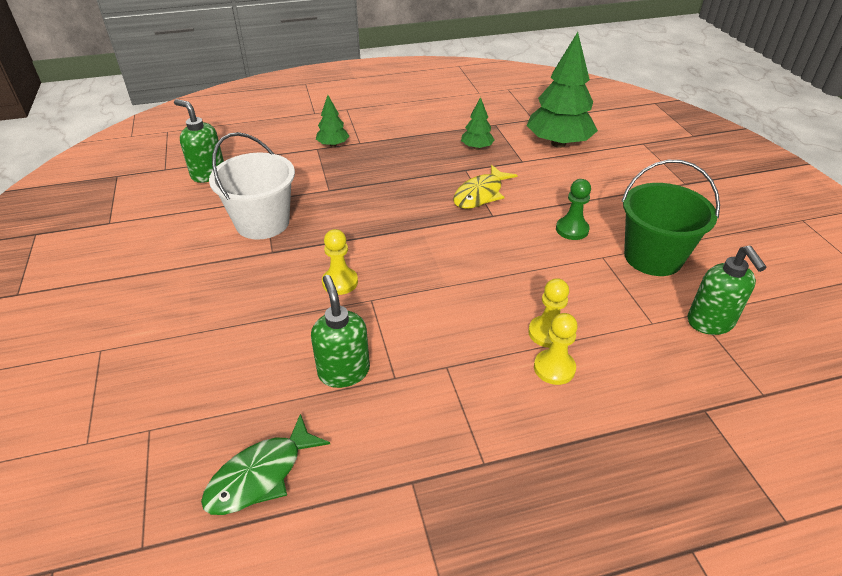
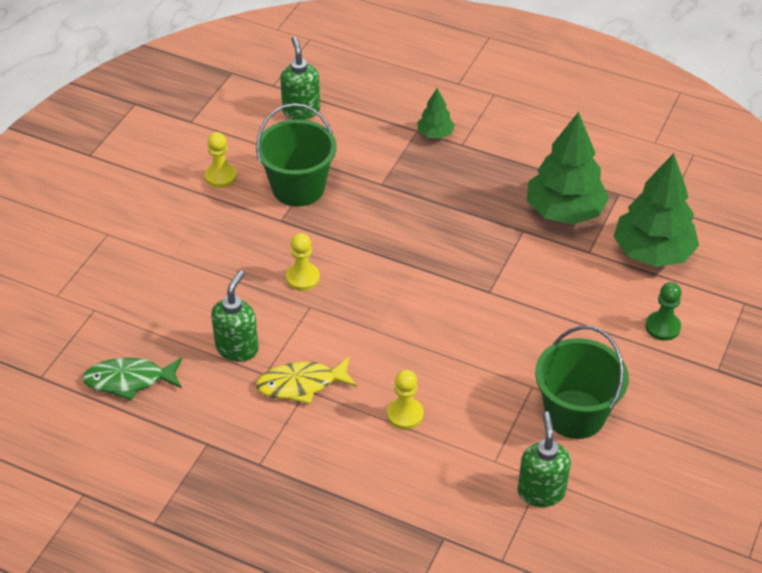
camera: 40 degrees right, 5 degrees up
white bucket [209,132,295,240] -> green bucket [256,103,336,207]
yellow fish [453,165,518,209] -> yellow fish moved to [256,357,357,404]
green tree [461,97,495,150] -> green tree [527,112,609,225], size x2.06
yellow pawn [534,313,578,385] -> yellow pawn moved to [205,132,237,188]
green pawn [556,179,591,240] -> green pawn moved to [646,282,682,341]
green soap dispenser [687,246,767,335] -> green soap dispenser turned 150 degrees clockwise [517,411,571,507]

